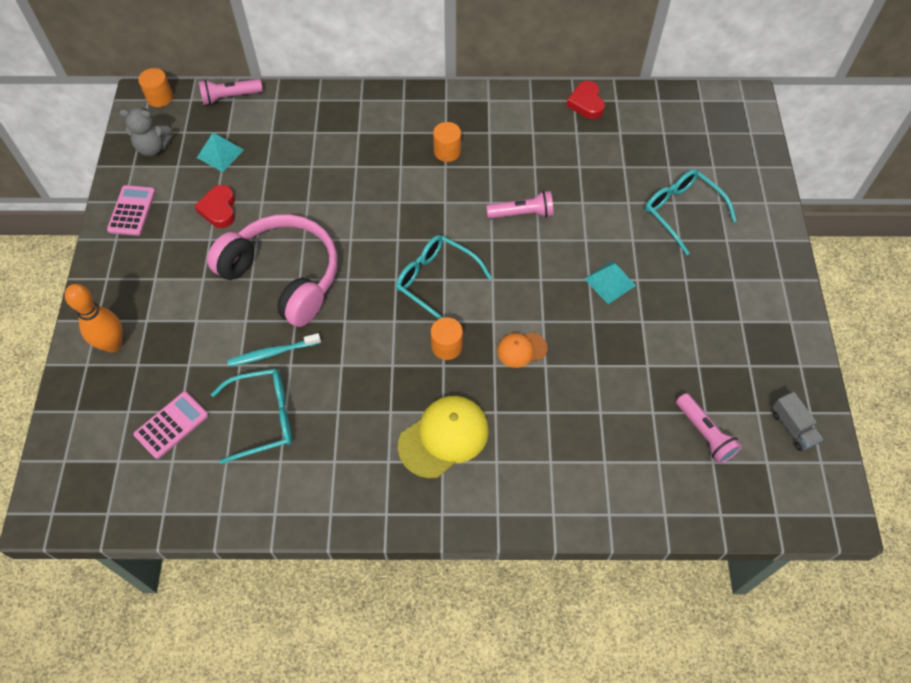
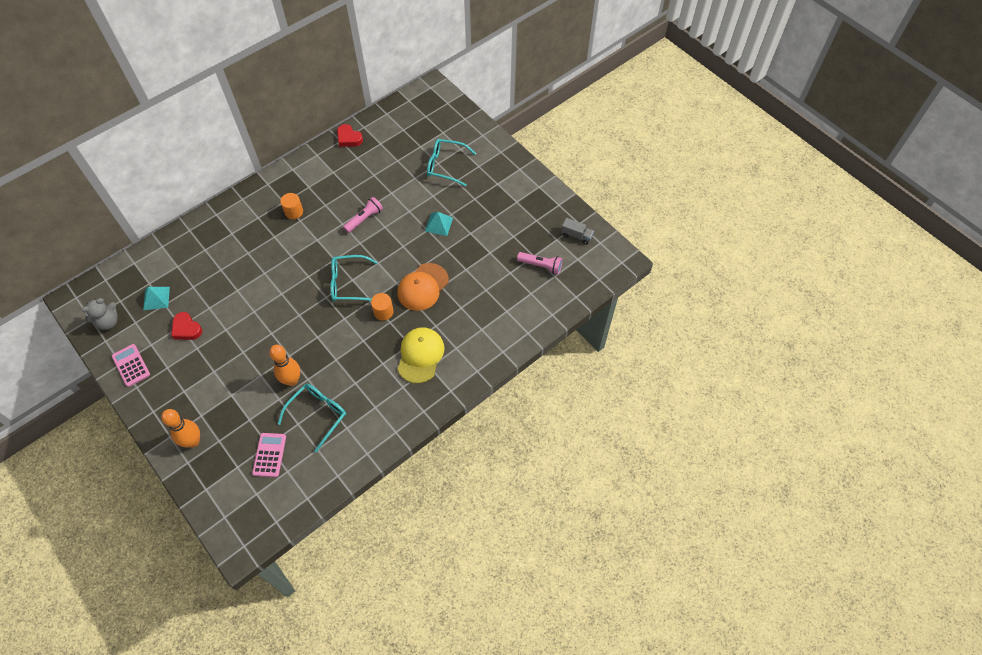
camera: 40 degrees left, 0 degrees up
orange cylinder [138,68,173,107] -> none
pink flashlight [199,79,263,105] -> none
pink headphones [207,214,338,327] -> none
turquoise toothbrush [227,333,321,366] -> orange bowling pin [269,345,300,386]
orange cap [497,332,548,368] -> orange cap [397,263,449,311], size x1.81

